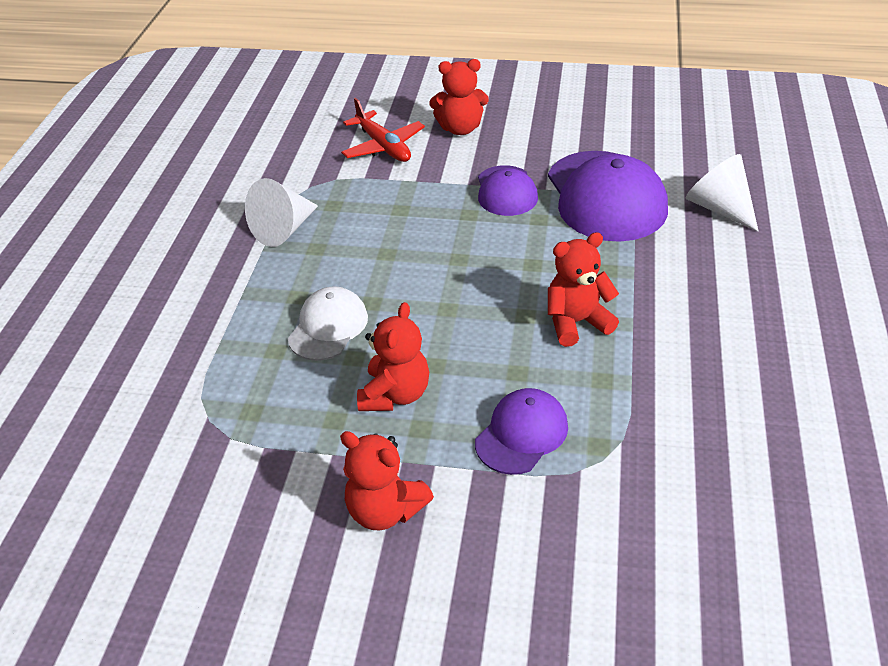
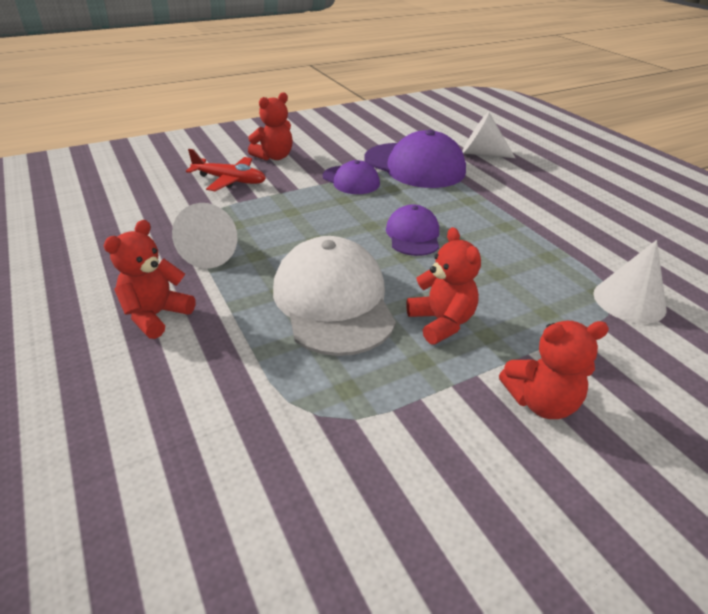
camera: 40 degrees left, 5 degrees down
white cap [288,286,368,361] -> white cap [273,236,396,356], size x1.78
purple cap [475,388,568,475] -> purple cap moved to [386,204,439,256]
red teddy bear [548,232,619,347] -> red teddy bear moved to [104,220,196,339]
none -> white cone [593,240,666,324]

